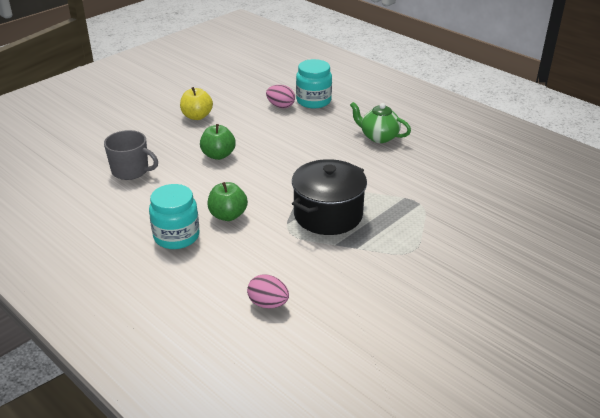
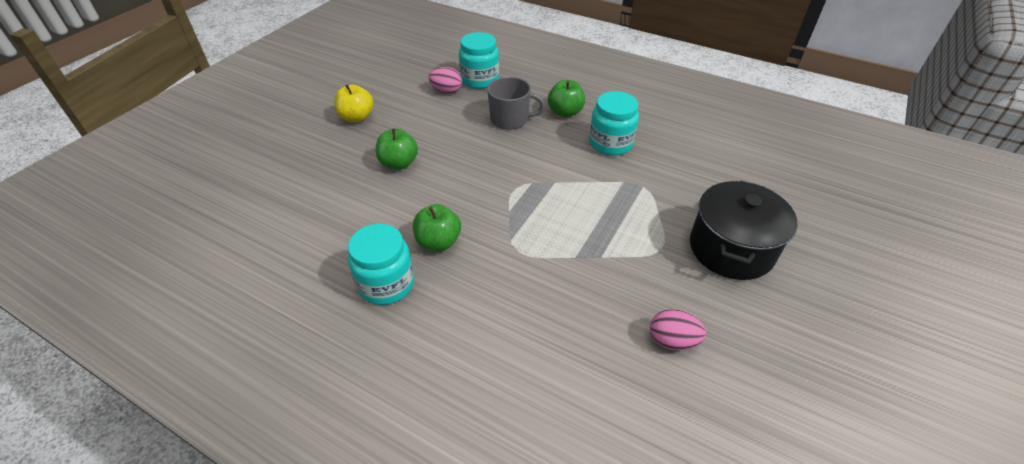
camera: 15 degrees left, 10 degrees up
grey mug [104,130,158,180] -> grey mug moved to [487,77,545,130]
pink egg [247,274,289,308] -> pink egg moved to [650,309,706,350]
black pot [292,159,367,235] -> black pot moved to [690,181,797,280]
green teapot [350,102,411,143] -> green apple [548,80,585,117]
none -> turquoise jar [589,91,639,156]

